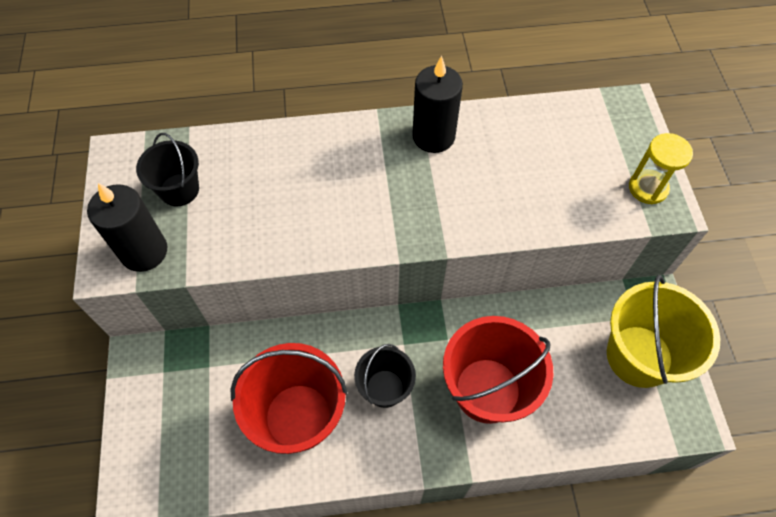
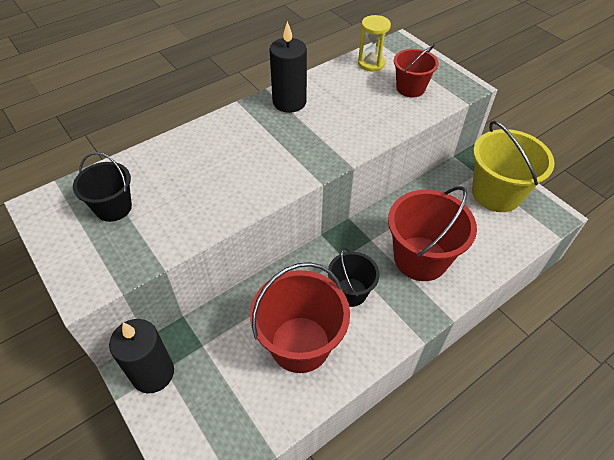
camera: 30 degrees left, 10 degrees down
black candle [87,183,167,272] -> black candle moved to [109,319,174,394]
yellow hourglass [629,133,693,204] -> yellow hourglass moved to [358,15,391,72]
none -> red bucket [394,44,439,97]

